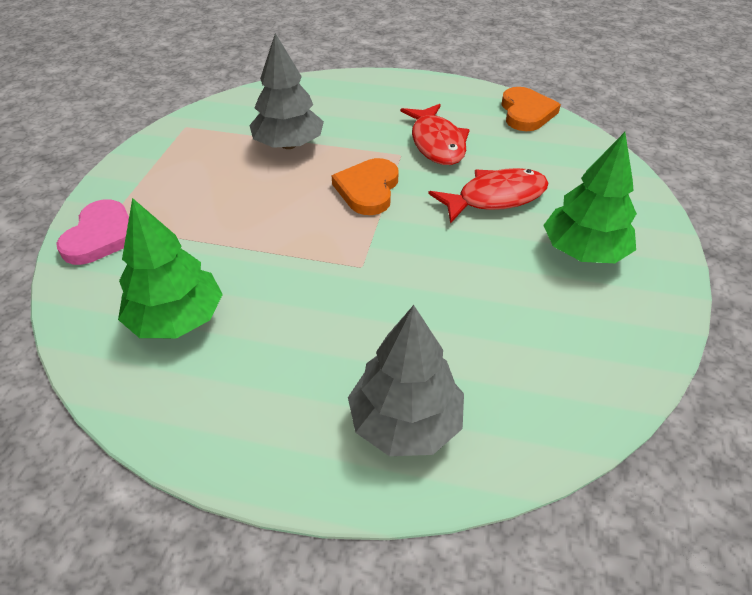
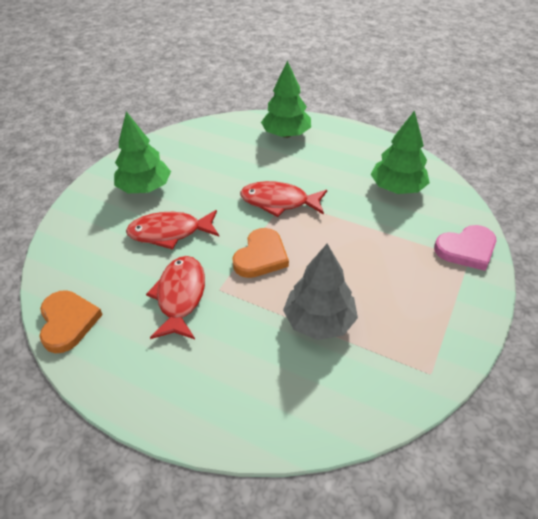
camera: 165 degrees left, 0 degrees up
pink heart [56,199,129,265] -> pink heart turned 135 degrees counterclockwise [434,225,496,271]
grey tree [348,305,464,456] -> green tree [261,60,311,138]
orange heart [501,87,561,131] -> orange heart turned 150 degrees clockwise [39,290,103,353]
none -> red fish [240,181,327,217]

